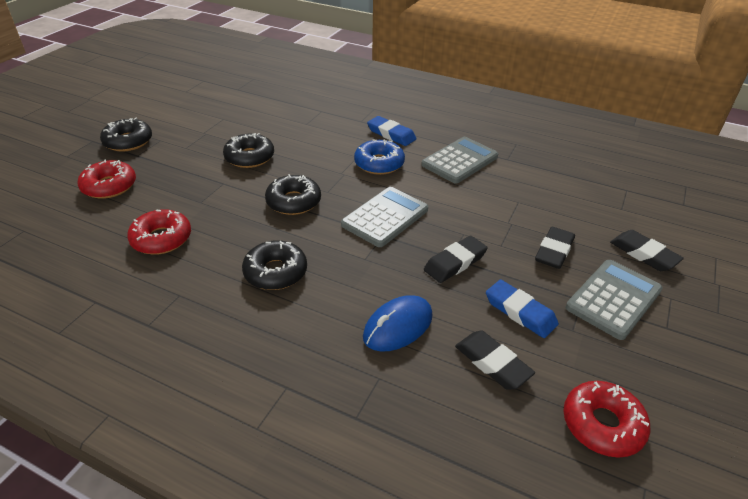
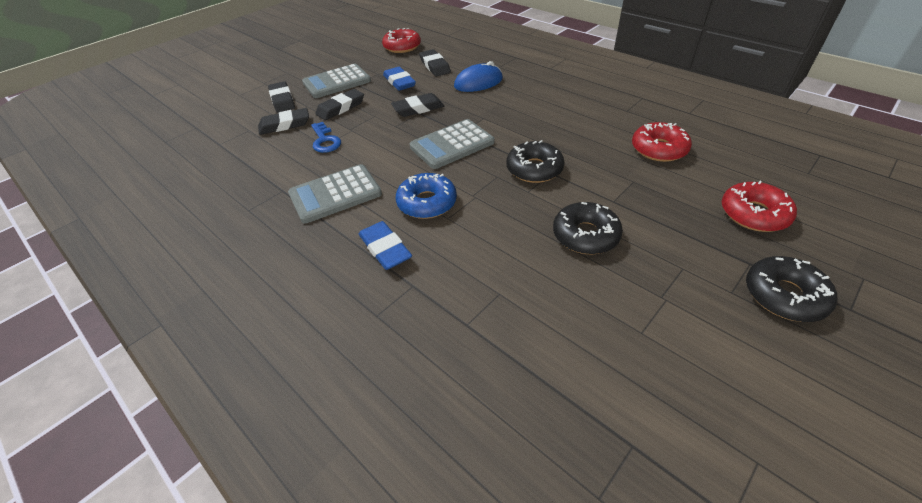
camera: 160 degrees left, 5 degrees up
black donut [242,240,307,290] -> none
none -> black eraser [258,108,309,135]
none -> blue key [311,122,341,153]

